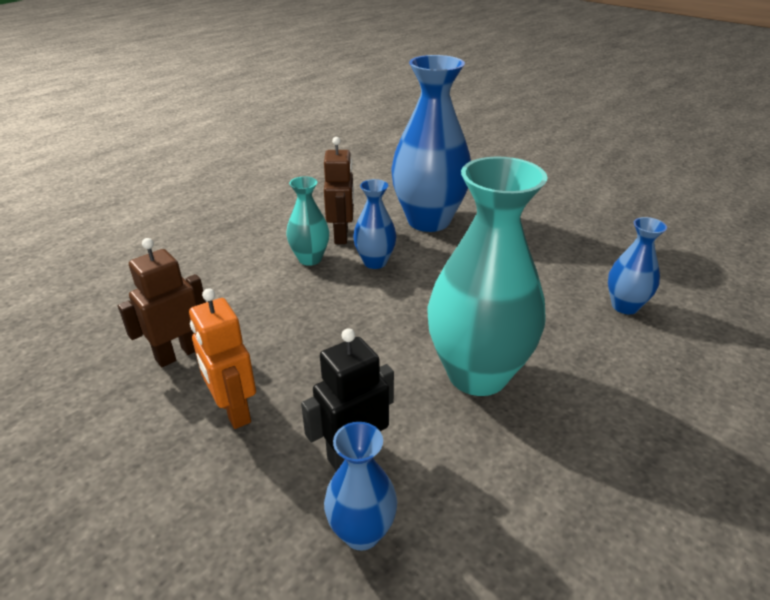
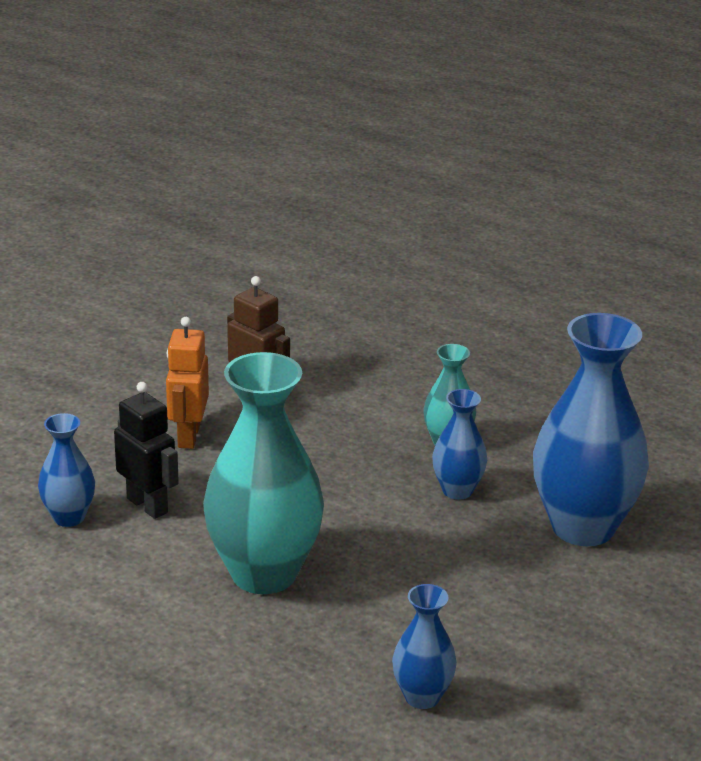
camera: 80 degrees right, 5 degrees down
orange robot [189,288,256,429] -> orange robot turned 45 degrees counterclockwise [166,317,209,449]
brown robot [324,137,354,244] -> none

